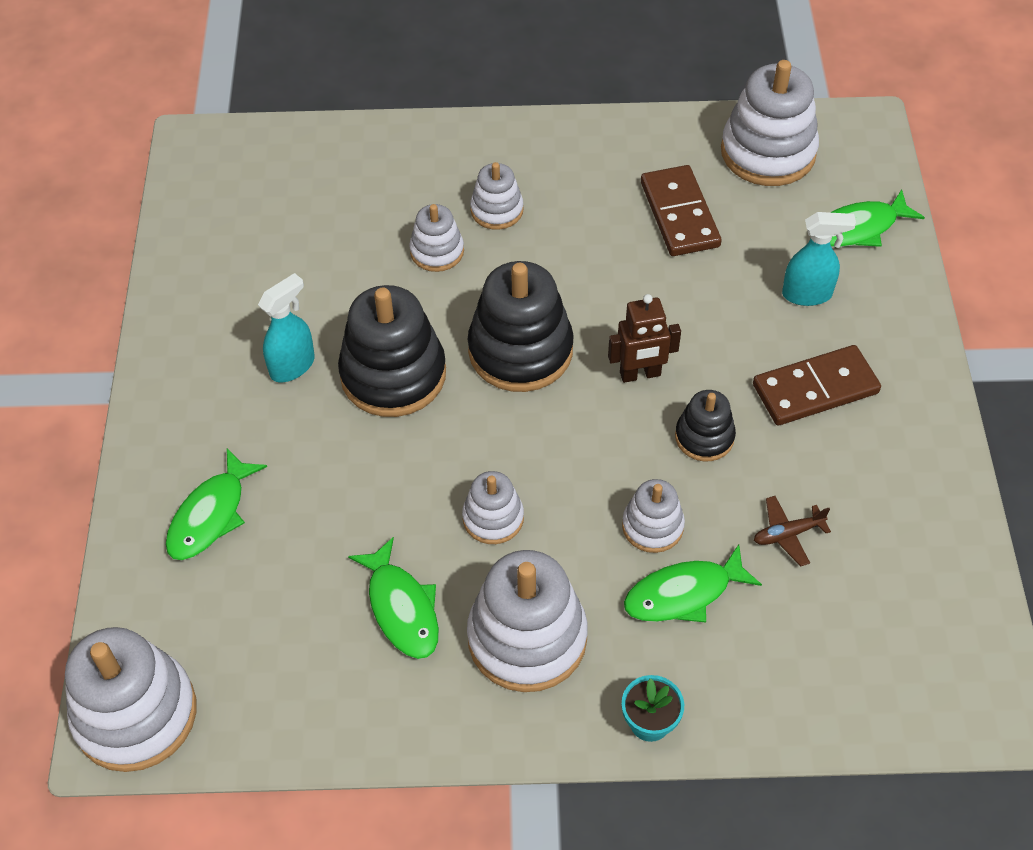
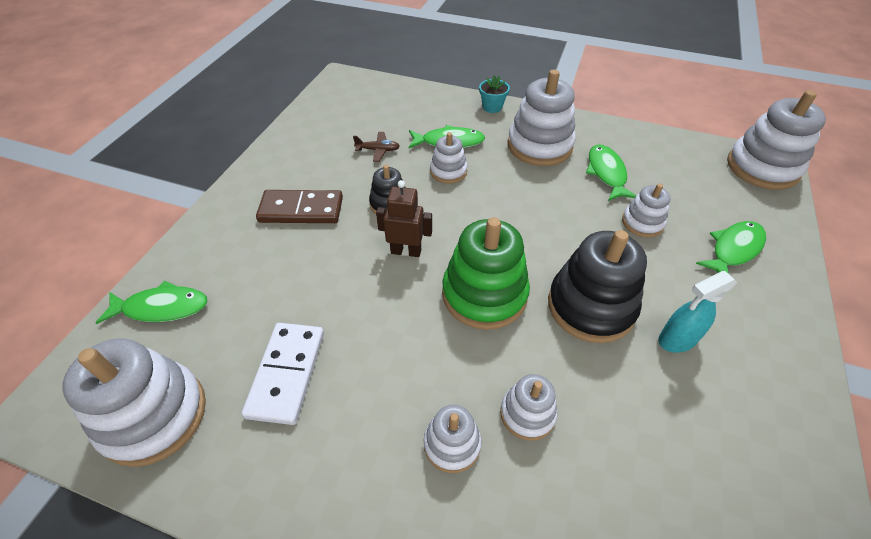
camera: 160 degrees left, 5 degrees down
white stacking toy [462,471,524,544] -> white stacking toy moved to [622,183,671,238]
black stacking toy [468,261,574,392] -> green stacking toy [442,217,530,330]
brown domino [641,165,722,256] -> white domino [242,323,324,425]
turquoise spray bottle [782,212,856,306] -> none

